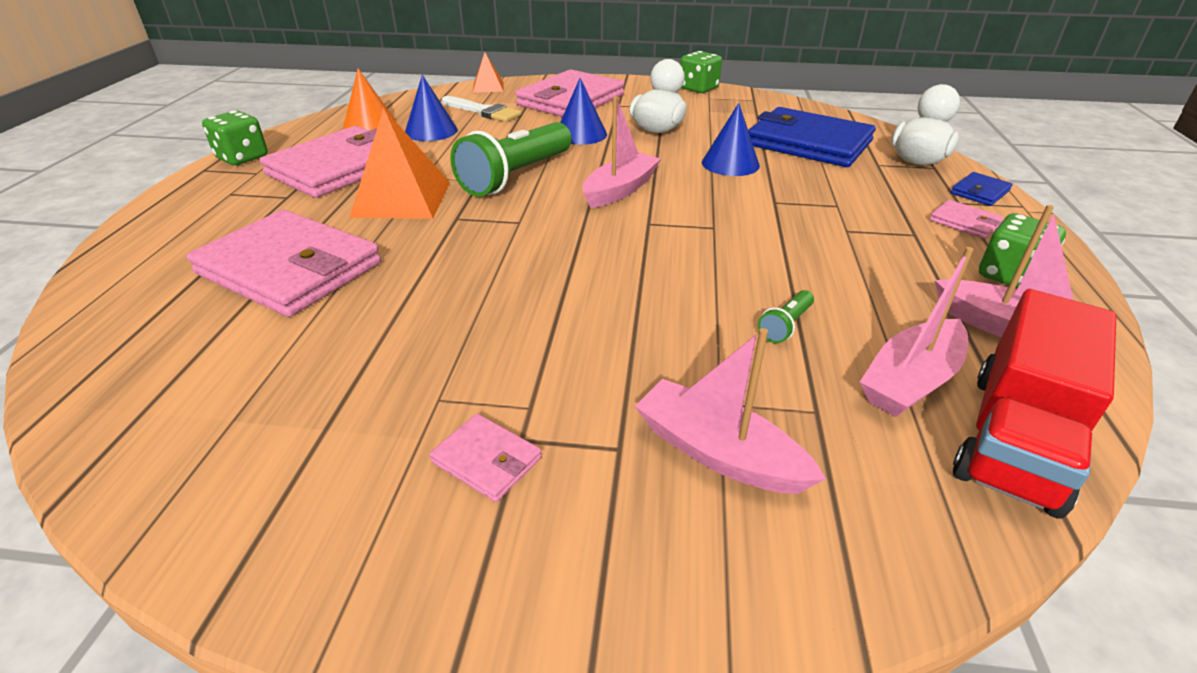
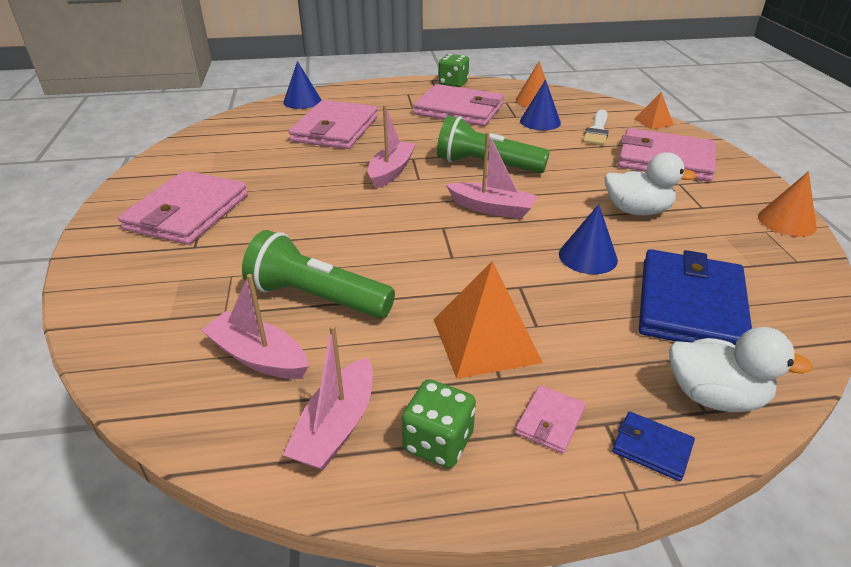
camera: 75 degrees right, 0 degrees up
orange pyramid [349,108,450,219] -> orange pyramid moved to [433,261,543,379]
pink wallet [429,414,542,502] -> pink wallet [118,171,248,245], size x2.35
blue cone [560,78,607,145] -> blue cone moved to [283,61,321,109]
pink boat [635,328,826,494] -> pink boat moved to [368,105,416,189]
green dice [680,51,722,93] -> orange cone [758,171,817,237]
green flashlight [758,290,814,343] -> green flashlight [242,230,395,319], size x2.42
red truck [953,289,1117,519] -> none

